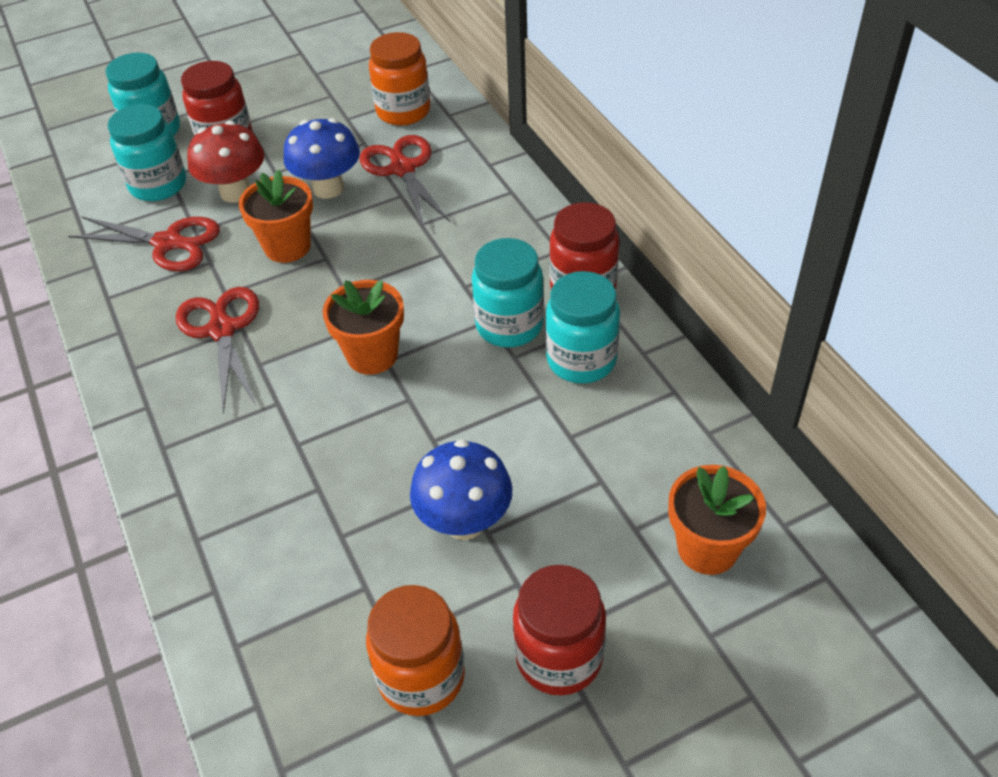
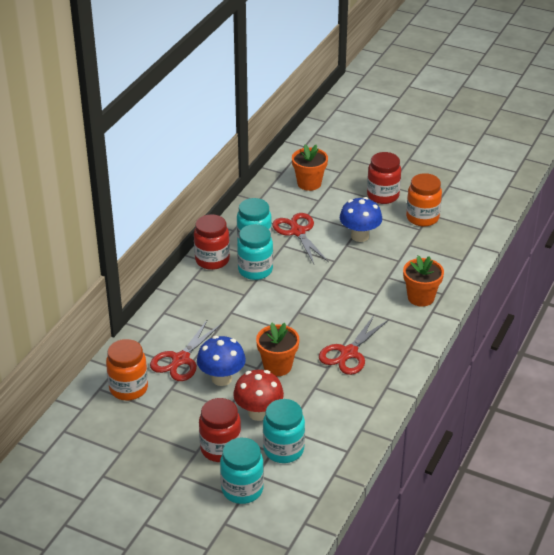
camera: 130 degrees left, 10 degrees down
red scissors [68,216,220,271] -> red scissors moved to [272,213,329,264]
orange flower pot [323,280,404,375] -> orange flower pot moved to [403,255,444,307]

